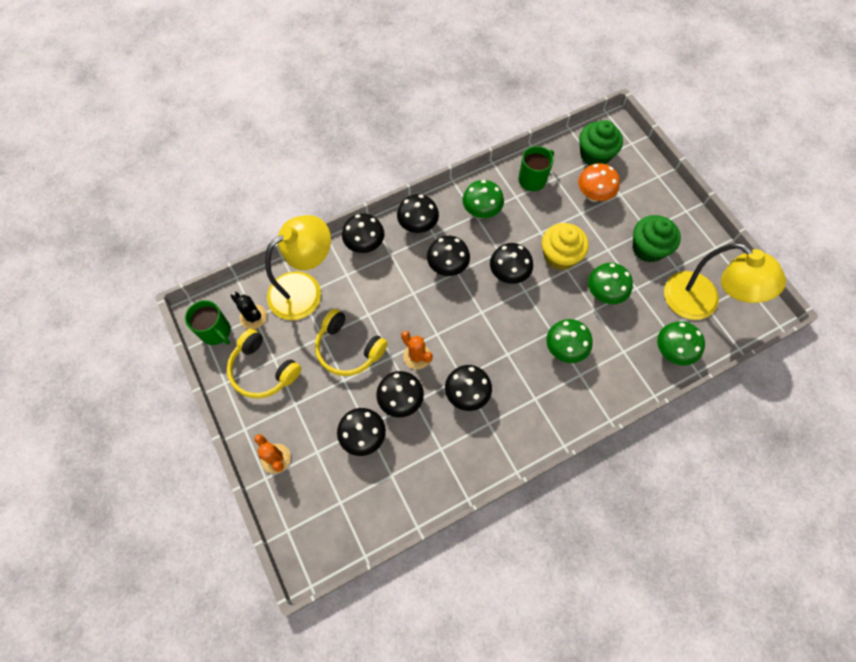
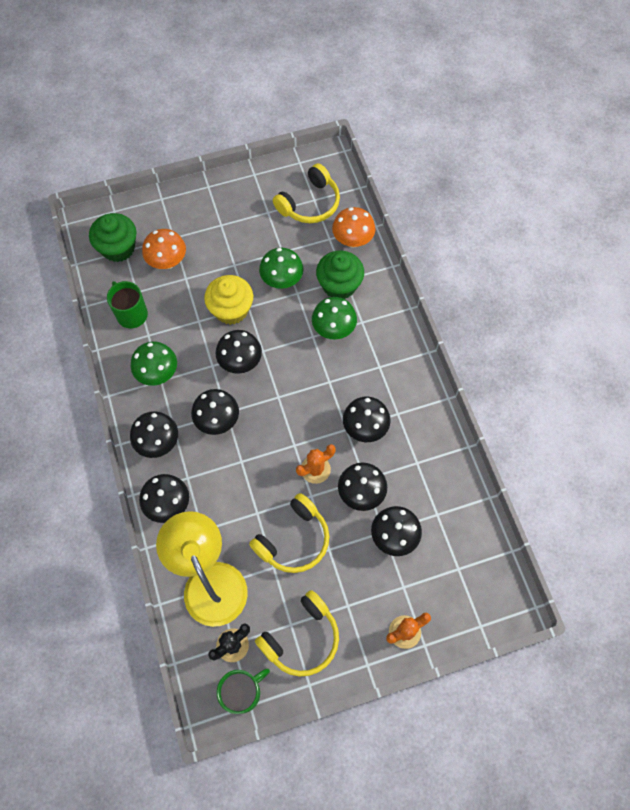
camera: 80 degrees left, 0 degrees up
green cupcake [633,215,681,263] -> green cupcake moved to [316,251,364,299]
green mushroom [657,321,705,366] -> orange mushroom [332,207,375,248]
yellow lamp [664,243,786,320] -> yellow headphones [273,163,340,223]

